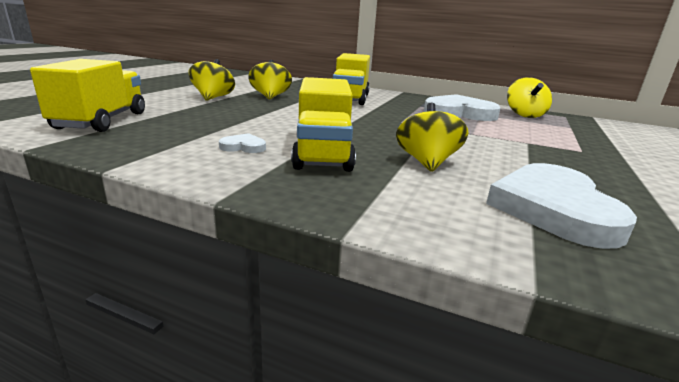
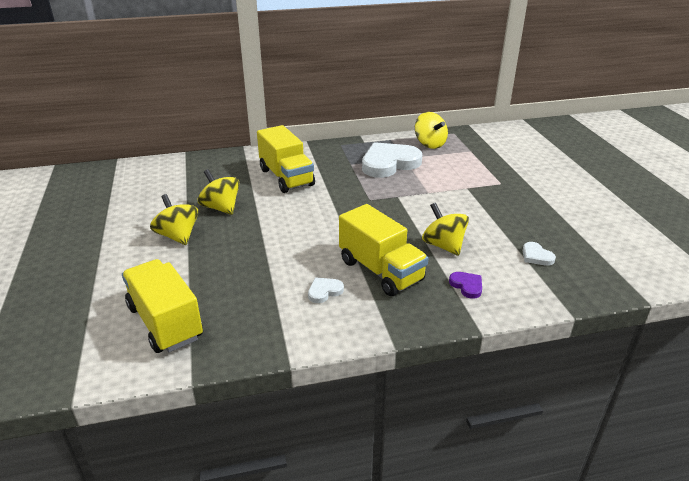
camera: 35 degrees left, 10 degrees up
white heart [486,163,637,249] -> white heart [523,242,556,266], size x0.43
none -> purple heart [449,272,482,299]

